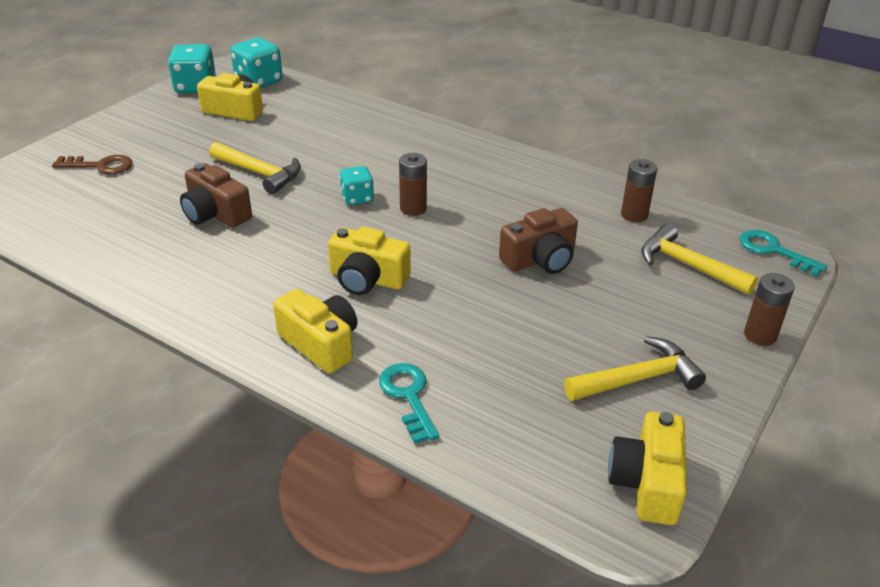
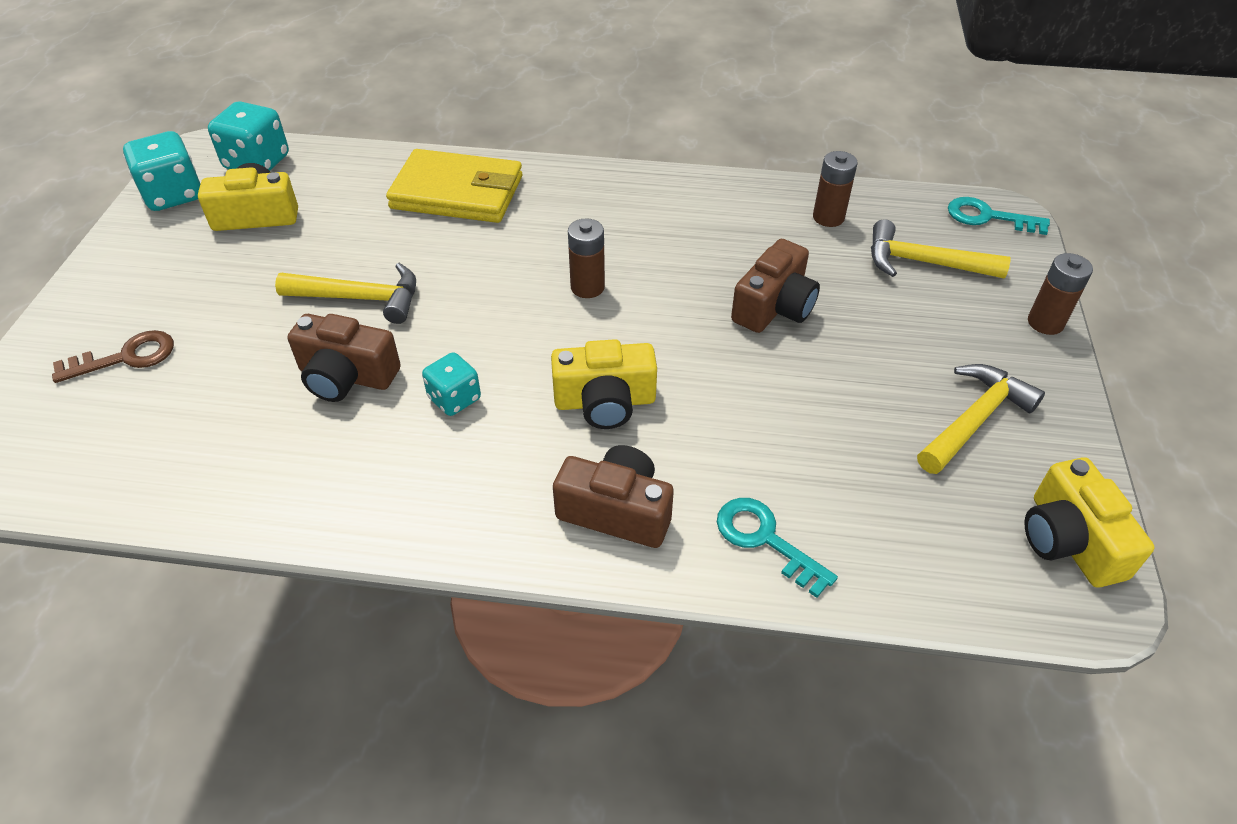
camera: 25 degrees left, 10 degrees up
yellow camera [273,289,357,374] -> brown camera [553,445,674,548]
turquoise dice [339,166,374,205] -> turquoise dice moved to [422,352,481,416]
none -> yellow wallet [386,149,522,223]

